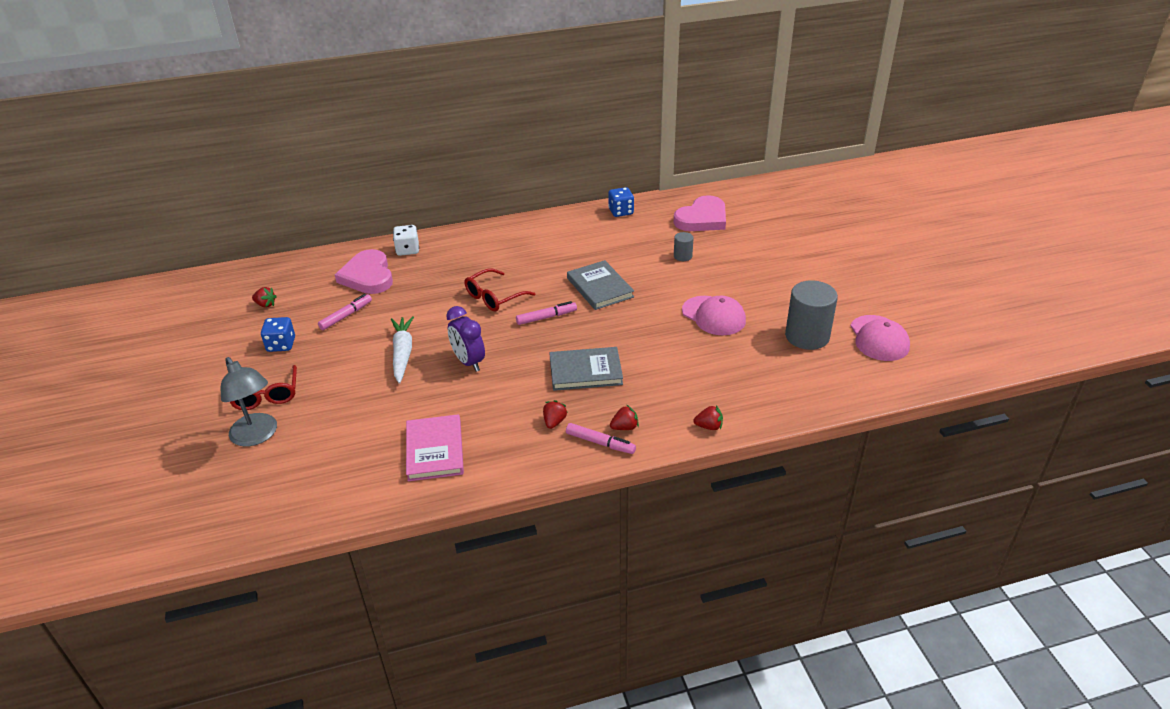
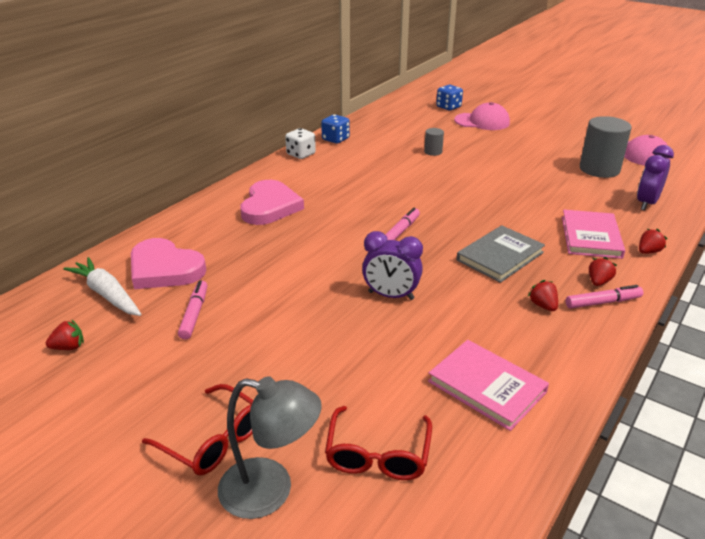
camera: 40 degrees left, 5 degrees down
blue dice [261,317,295,352] -> blue dice moved to [436,85,463,111]
white carrot [391,316,414,384] -> white carrot moved to [63,257,141,316]
white dice [393,225,419,256] -> white dice moved to [285,128,316,159]
red glasses [464,268,535,312] -> red glasses moved to [325,406,432,480]
grey book [567,260,634,310] -> none
pink heart [674,195,726,231] -> pink heart moved to [240,180,304,225]
pink cap [682,296,746,335] -> pink cap moved to [454,102,510,130]
none -> pink book [562,210,625,259]
none -> purple clock [637,145,674,210]

